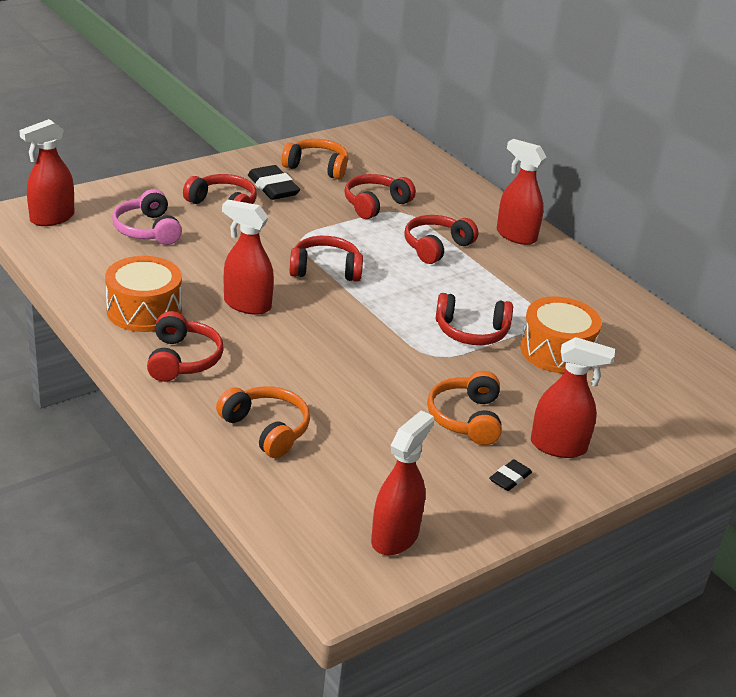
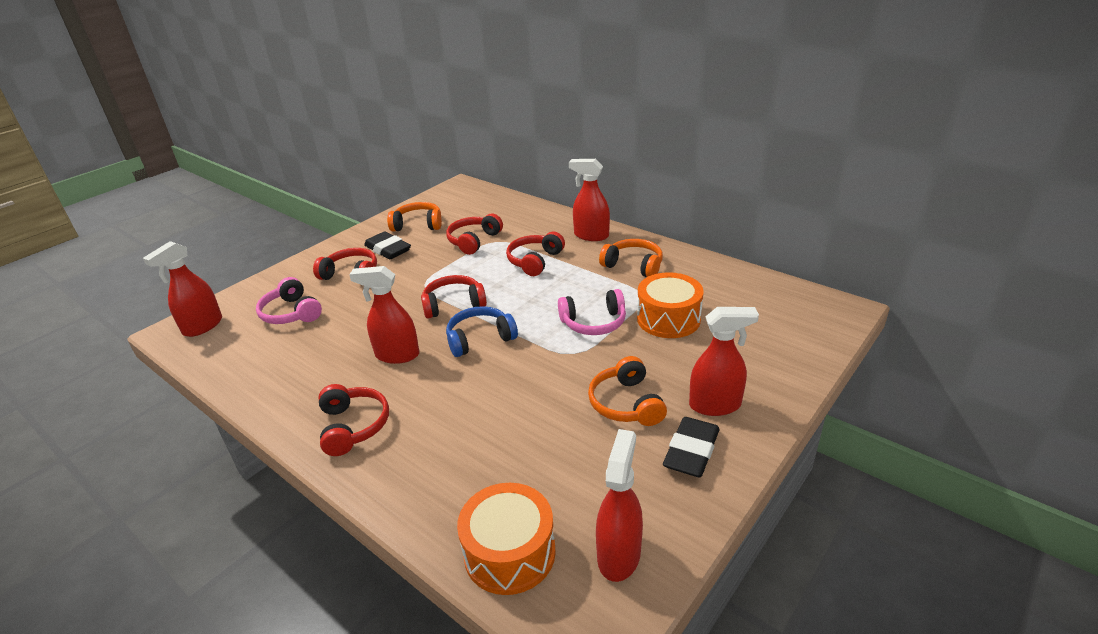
camera: 10 degrees left, 0 degrees up
orange drum [105,256,182,332] -> orange drum moved to [457,483,556,595]
orange headphones [216,386,310,458] -> orange headphones moved to [599,239,663,277]
red headphones [436,293,513,345] -> pink headphones [558,289,626,335]
black eraser [489,460,532,491] -> black eraser [663,417,720,478], size x1.81
none -> blue headphones [446,306,518,357]

